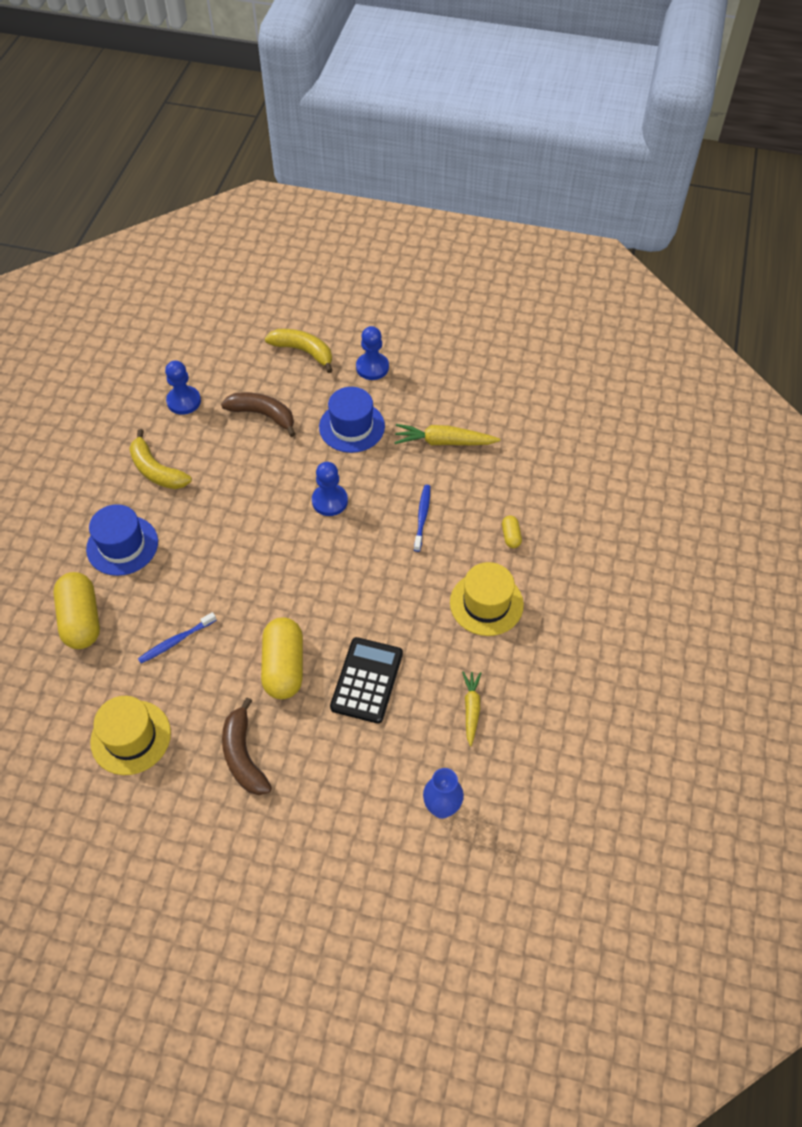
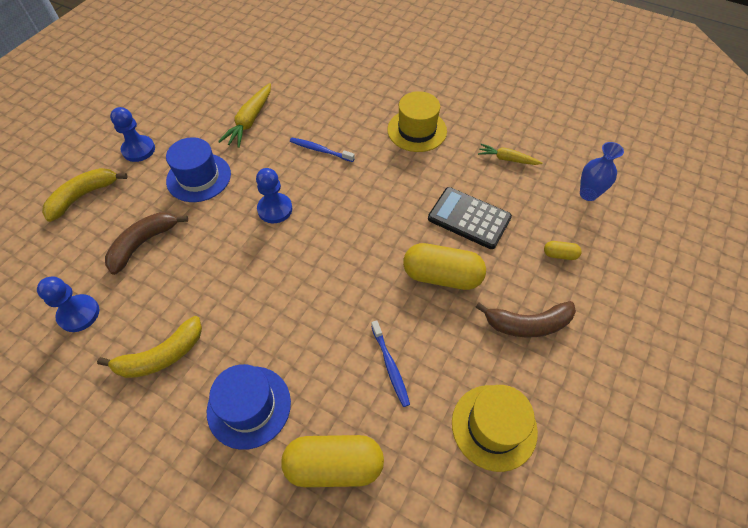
camera: 75 degrees left, 0 degrees up
yellow capsule [502,516,522,548] -> yellow capsule moved to [544,241,582,260]

